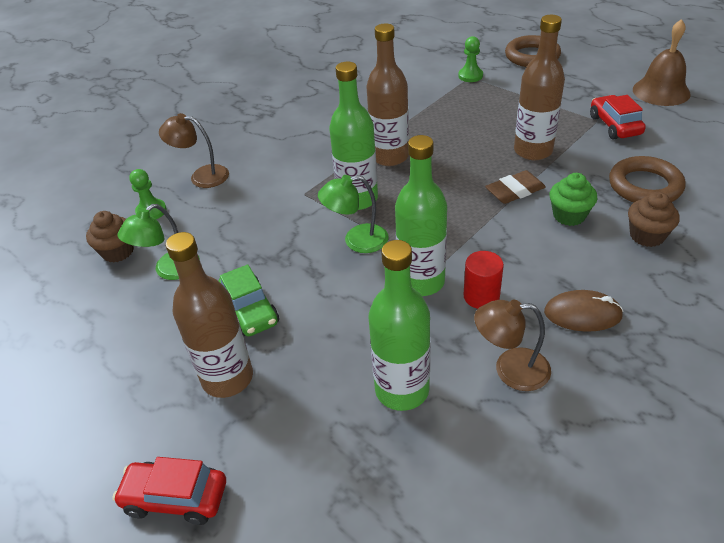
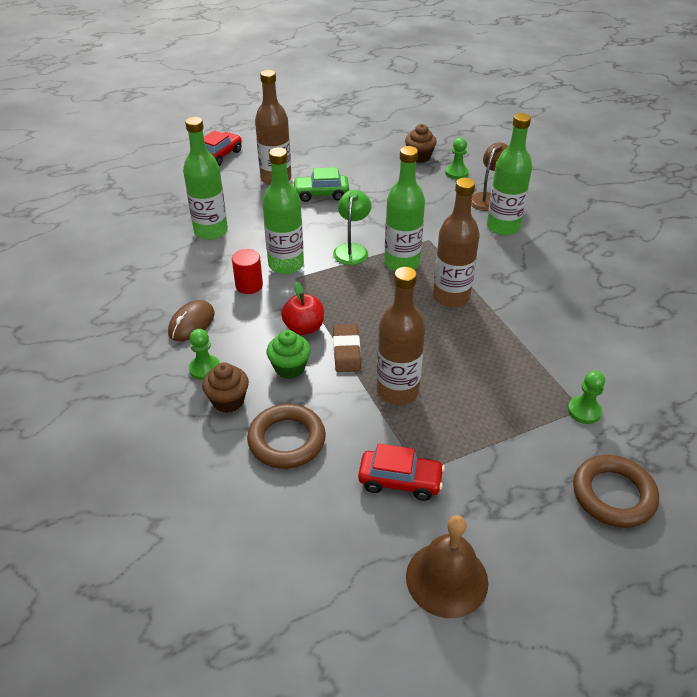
camera: 110 degrees right, 0 degrees up
green lamp [118,204,200,280] -> none
brown lamp [474,299,551,391] -> none
none -> green pawn [189,329,220,380]
none -> red apple [281,282,324,335]
none -> green bottle [487,113,532,235]

